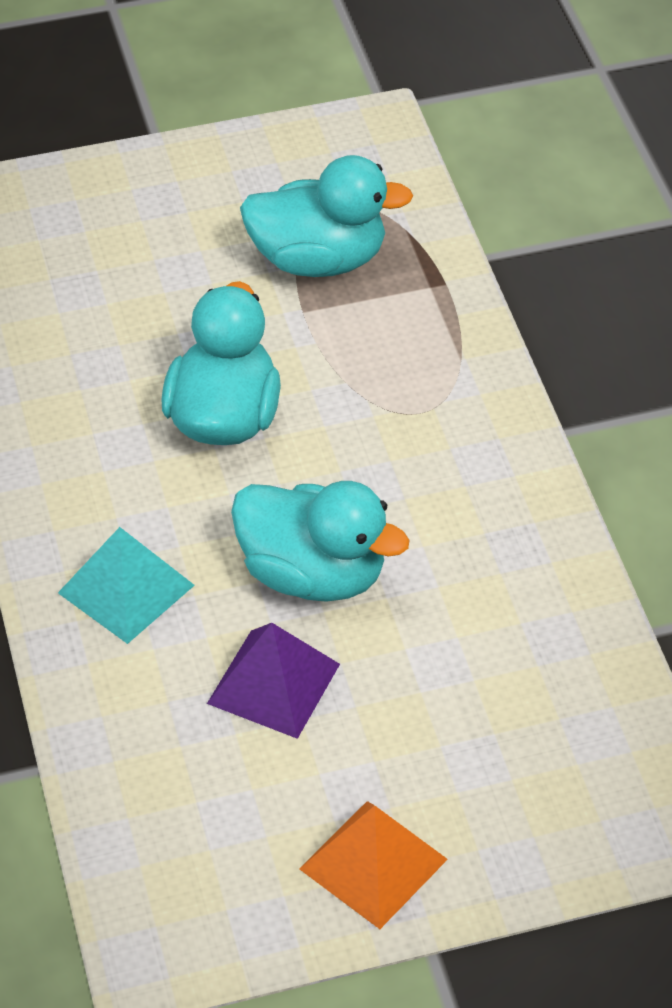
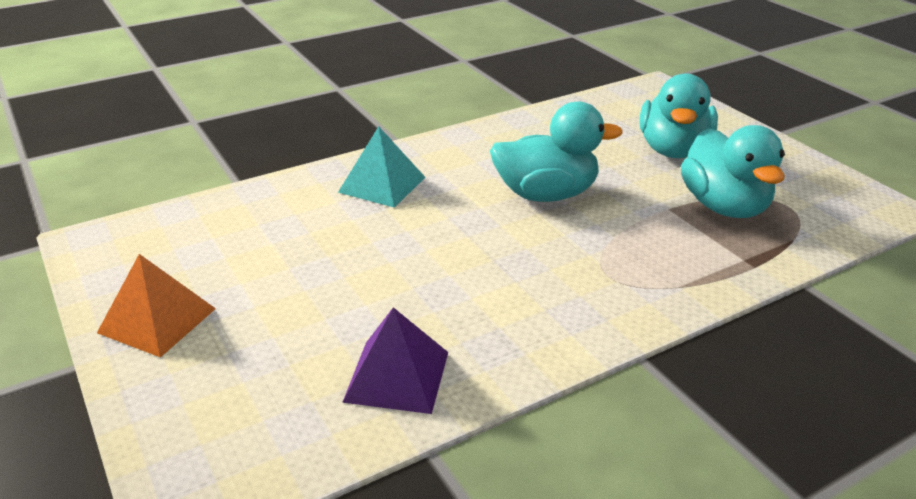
camera: 75 degrees right, 15 degrees down
purple pyramid [207,623,340,739] -> purple pyramid moved to [342,307,448,414]
turquoise duck [231,481,410,602] -> turquoise duck moved to [640,73,718,158]

